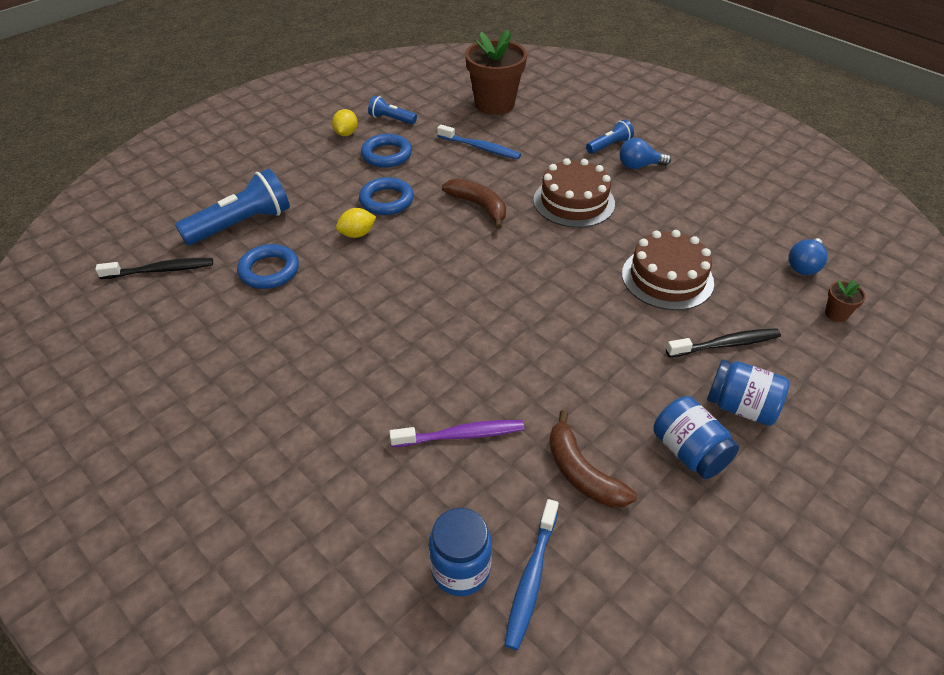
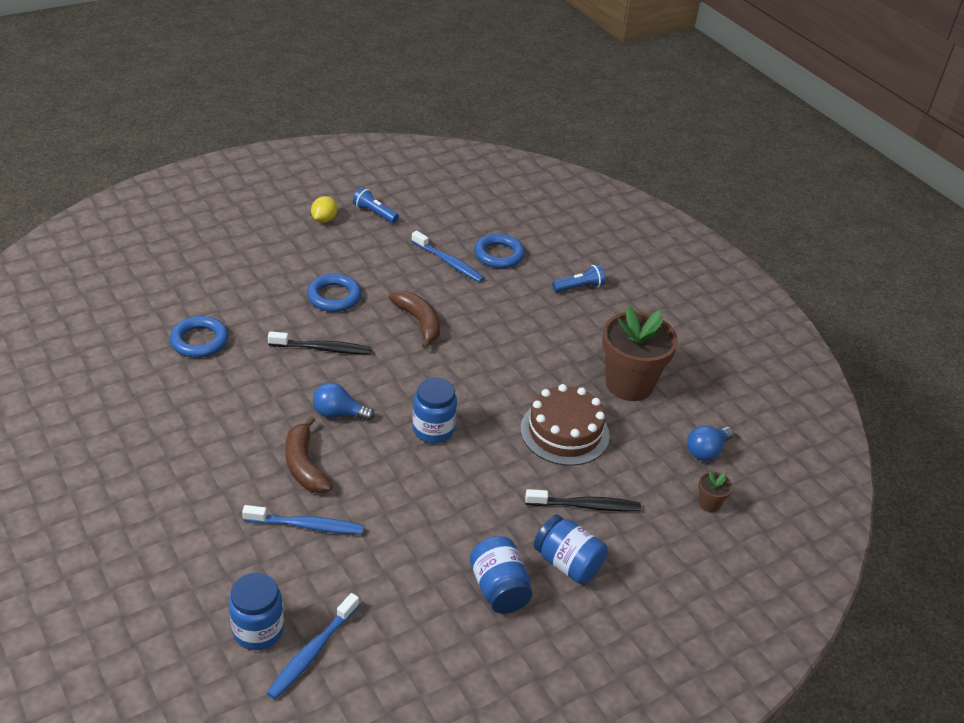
camera: 10 degrees right, 5 degrees down
black toothbrush [95,258,213,279] -> black toothbrush moved to [268,331,372,354]
blue flashlight [175,168,290,245] -> none
yellow lemon [336,208,376,238] -> none
blue ring [361,134,412,168] -> blue ring moved to [474,234,525,269]
purple toothbrush [389,420,524,447] -> blue toothbrush [242,505,364,534]
brown flower pot [465,29,527,115] -> brown flower pot moved to [602,305,678,401]
brown cake [533,158,615,228] -> none
brown banana [549,410,637,508] -> brown banana moved to [285,416,332,493]
blue light bulb [619,138,671,169] -> blue light bulb moved to [313,383,375,421]
none -> blue jar [413,377,457,443]

